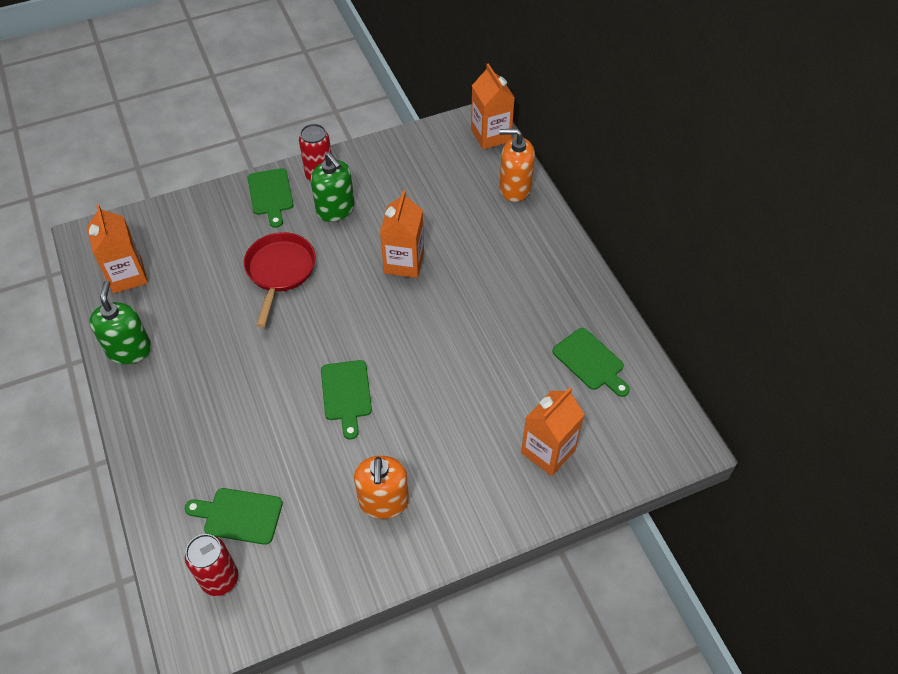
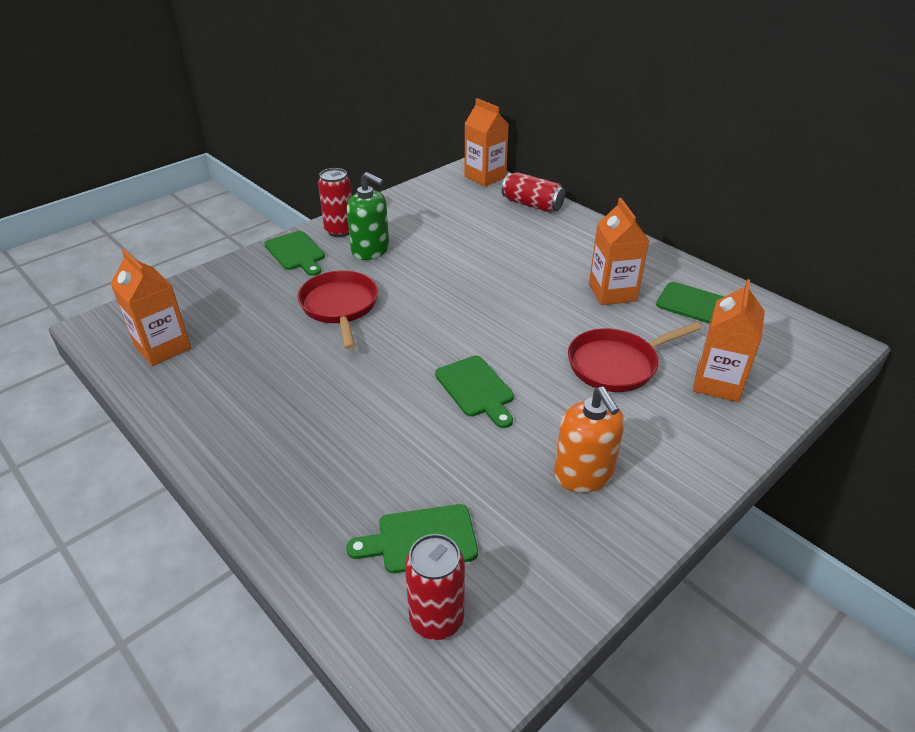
camera: 20 degrees left, 15 degrees down
green soap dispenser [90,280,152,364] -> none
orange carton [380,190,424,278] -> orange carton moved to [589,198,649,305]
orange soap dispenser [499,129,535,202] -> red can [502,172,565,213]
none -> red pan [568,322,702,392]

